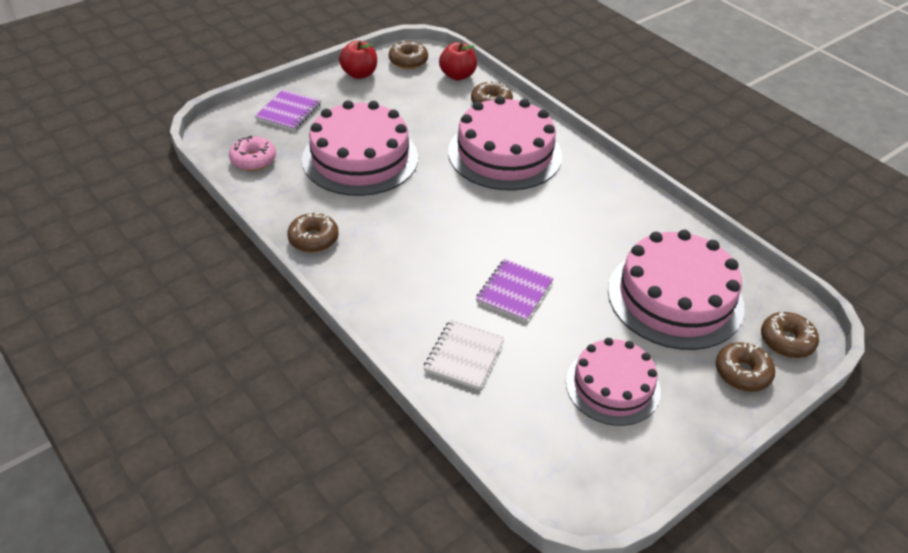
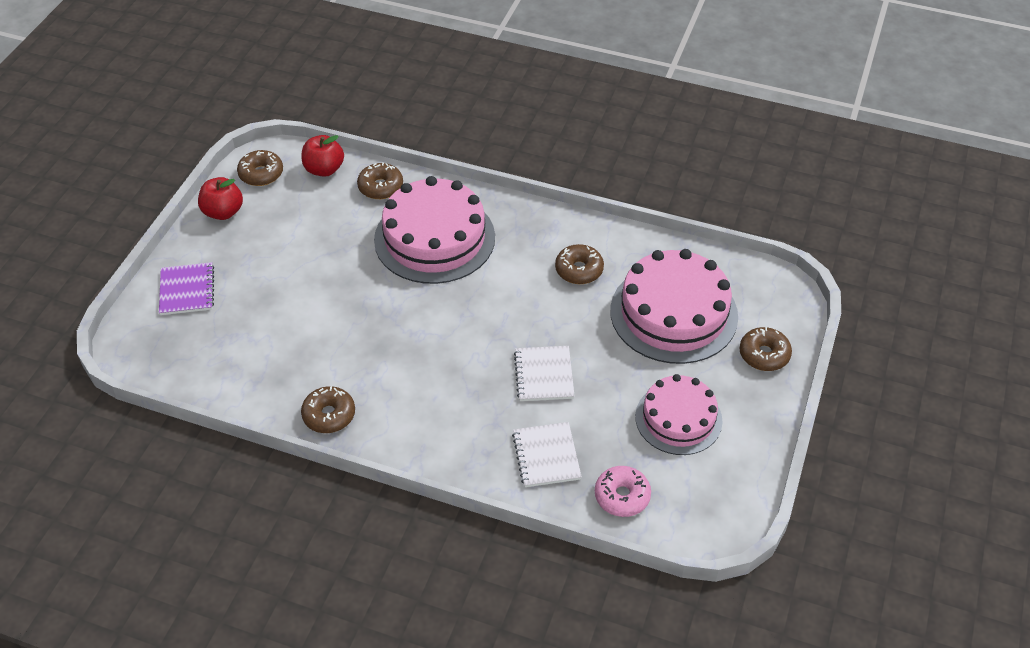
camera: 30 degrees left, 5 degrees up
pink donut [229,136,276,171] -> pink donut moved to [595,466,651,517]
pink cake [302,100,418,196] -> none
purple notebook [476,259,553,322] -> white notebook [514,346,575,401]
brown donut [761,312,819,358] -> brown donut moved to [555,244,604,284]

